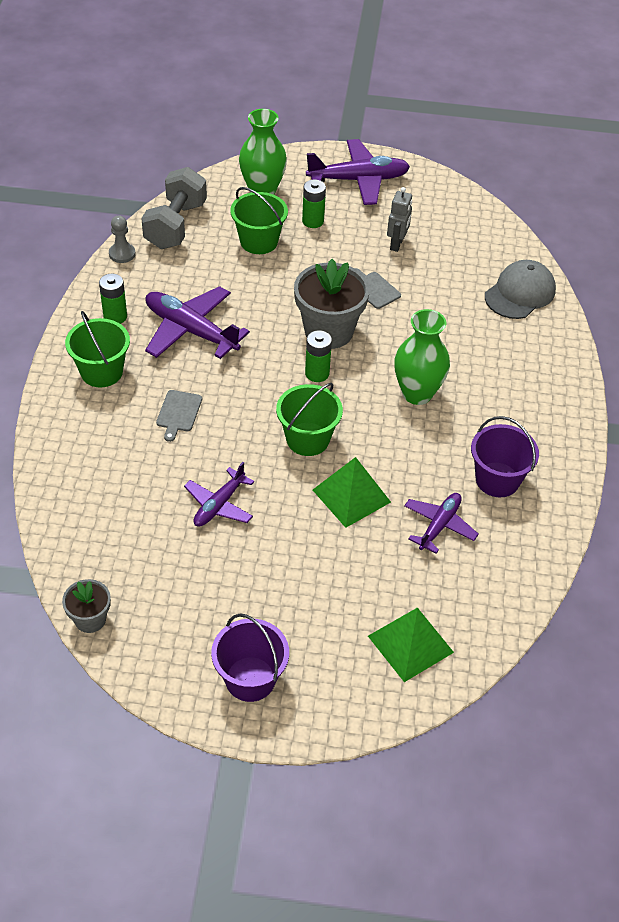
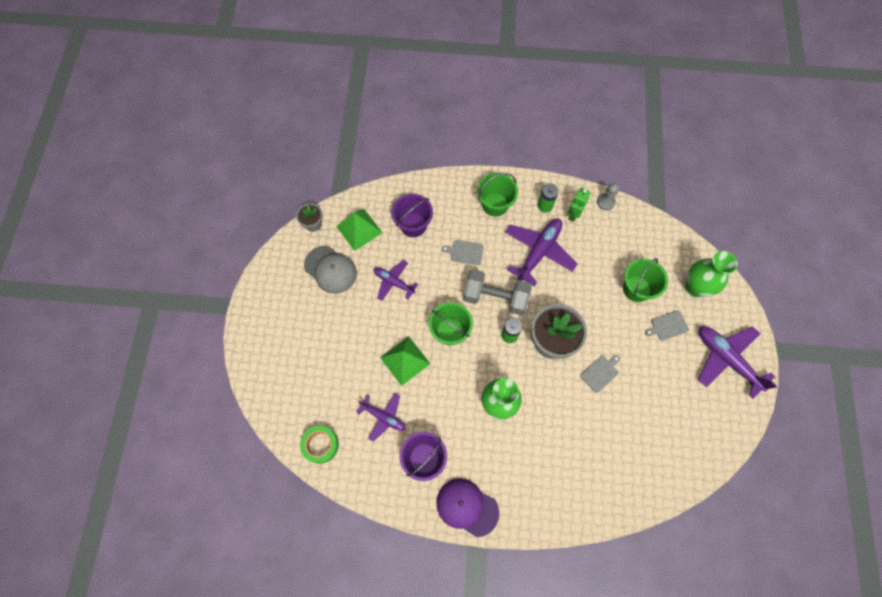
camera: 90 degrees right, 20 degrees up
grey dumbbell [141,167,207,249] -> grey dumbbell moved to [463,269,532,315]
purple bucket [211,613,289,702] -> purple bucket moved to [392,194,433,237]
green battery [302,180,326,228] -> grey cutting board [645,310,689,341]
purple plane [306,139,410,205] -> purple plane turned 150 degrees clockwise [698,326,777,399]
green pyramid [368,608,454,682] -> green pyramid moved to [336,209,382,251]
grey robot [387,187,412,252] -> none
grey cap [485,260,556,319] -> grey cap moved to [304,246,357,294]
none -> green tape [300,426,339,464]
none -> purple cap [436,478,499,537]
none -> green robot [568,187,591,222]

